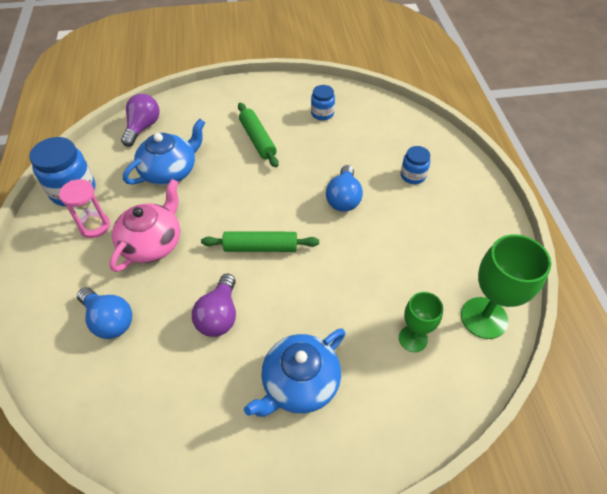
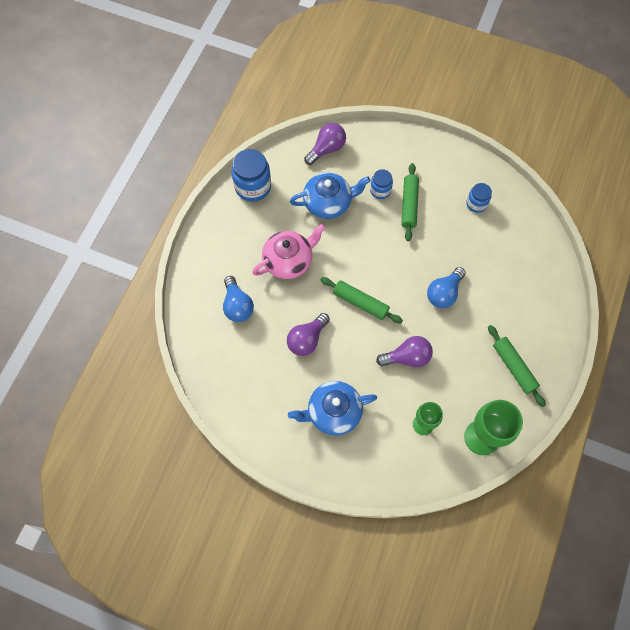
camera: 30 degrees right, 15 degrees up
pink hourglass [59,179,110,238] -> none
blue jar [401,146,430,184] -> blue jar moved to [370,169,393,199]
none -> purple light bulb [376,336,433,367]
none -> green rolling pin [488,325,546,407]

